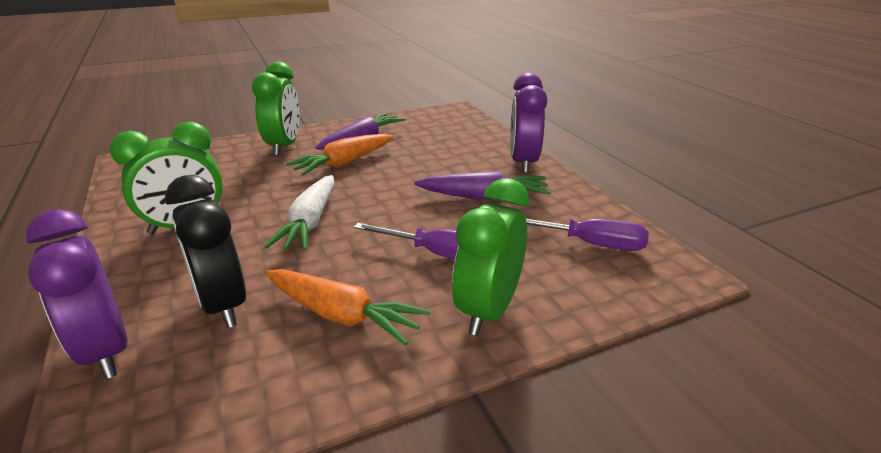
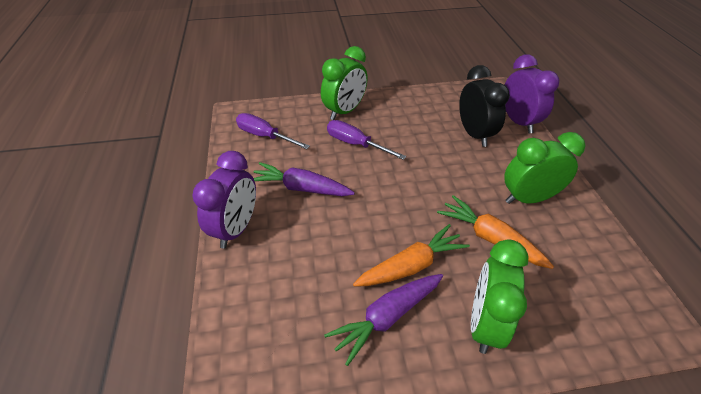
camera: 165 degrees left, 15 degrees up
white carrot [264,175,334,251] -> none
orange carrot [265,269,431,346] -> orange carrot moved to [437,195,554,269]

